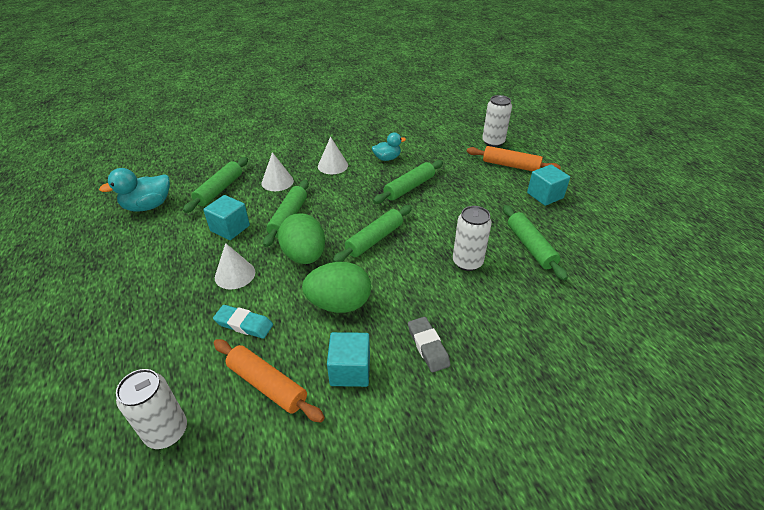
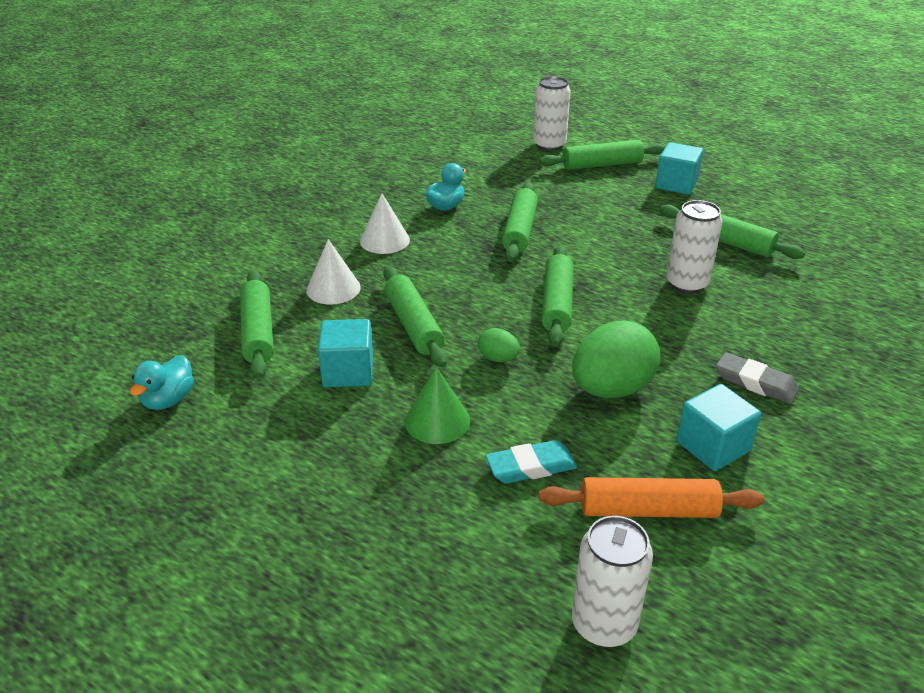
camera: 35 degrees left, 5 degrees down
turquoise duck [99,168,170,212] -> turquoise duck [130,355,194,410], size x0.65
white cone [215,243,255,289] -> green cone [405,367,470,444]
green egg [278,213,325,264] -> green egg [478,328,520,362], size x0.47
orange rolling pin [467,146,561,171] -> green rolling pin [539,140,665,170]

